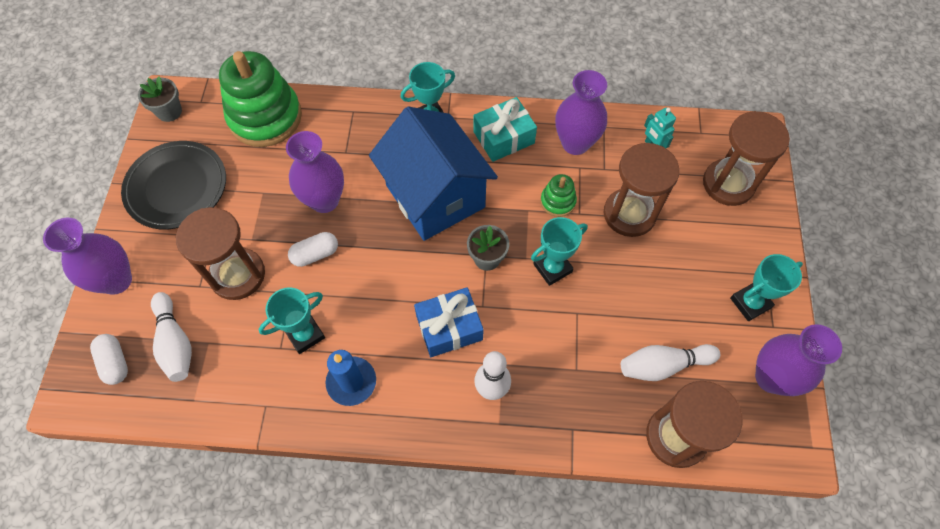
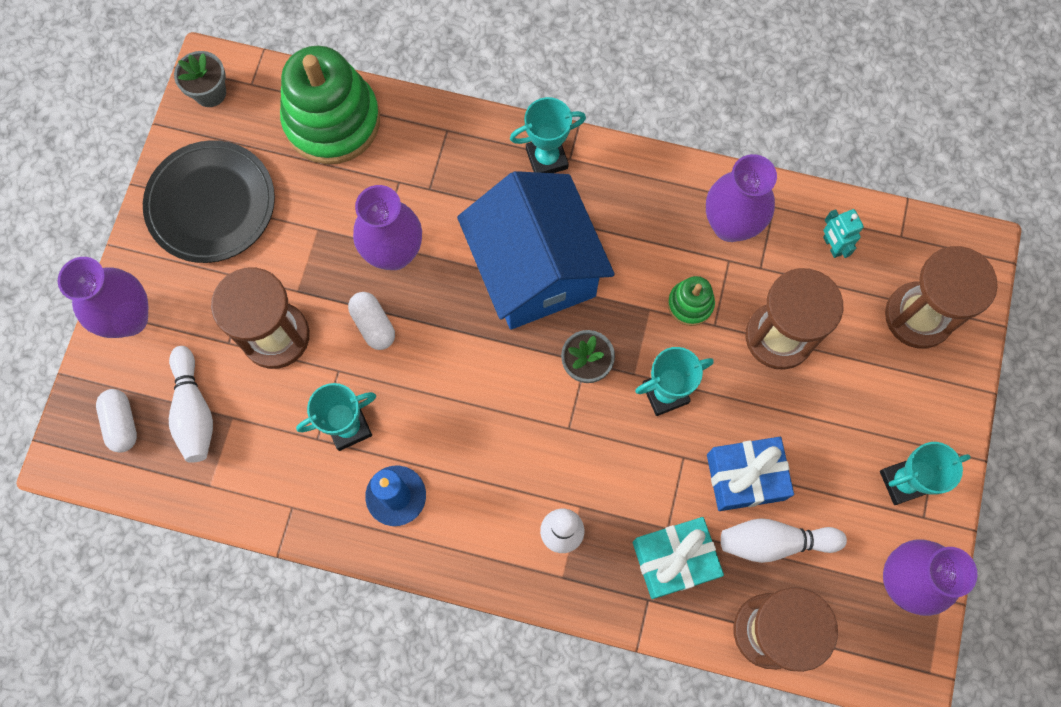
camera: 10 degrees right, 10 degrees up
white capsule [288,232,338,267] -> white capsule turned 75 degrees clockwise [348,292,395,350]
blue gift [414,287,484,357] -> blue gift moved to [707,437,794,511]
turquoise gift [473,97,537,162] -> turquoise gift moved to [633,517,724,599]

